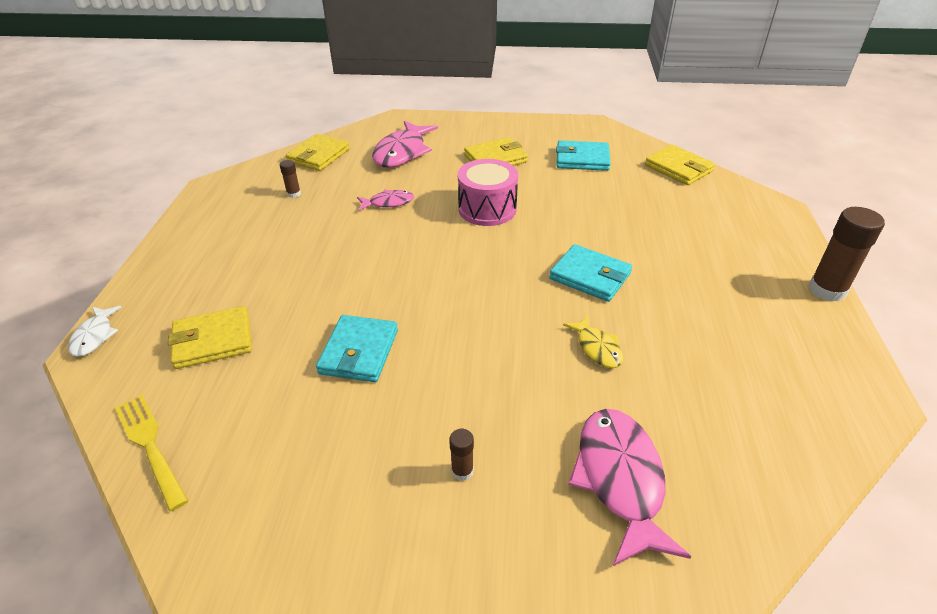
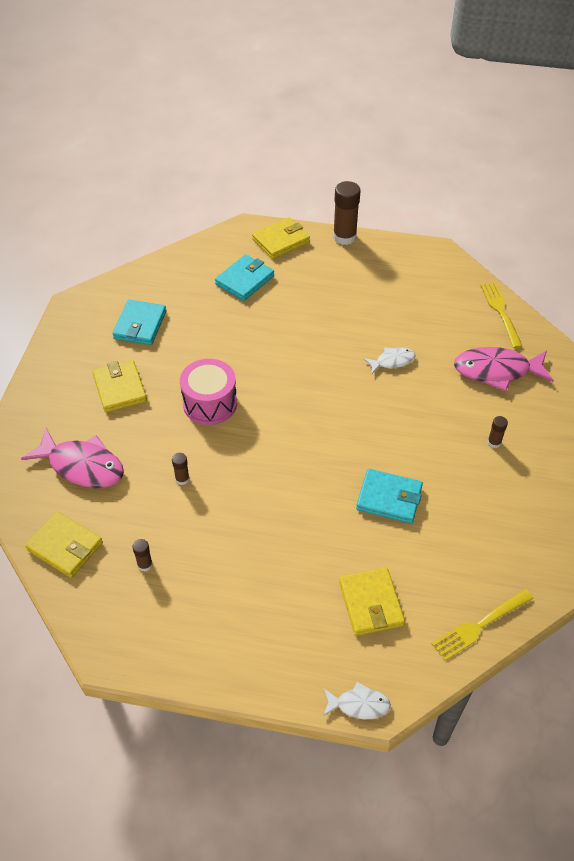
camera: 85 degrees left, 10 degrees up
pink fish [357,190,414,211] -> brown glue stick [172,453,190,485]
turquoise wallet [550,244,632,302] -> turquoise wallet moved to [215,254,274,301]
yellow fish [563,315,623,368] -> white fish [364,347,416,374]
yellow wallet [645,145,715,185] -> yellow wallet moved to [252,217,310,259]
none -> yellow fork [480,282,522,348]

